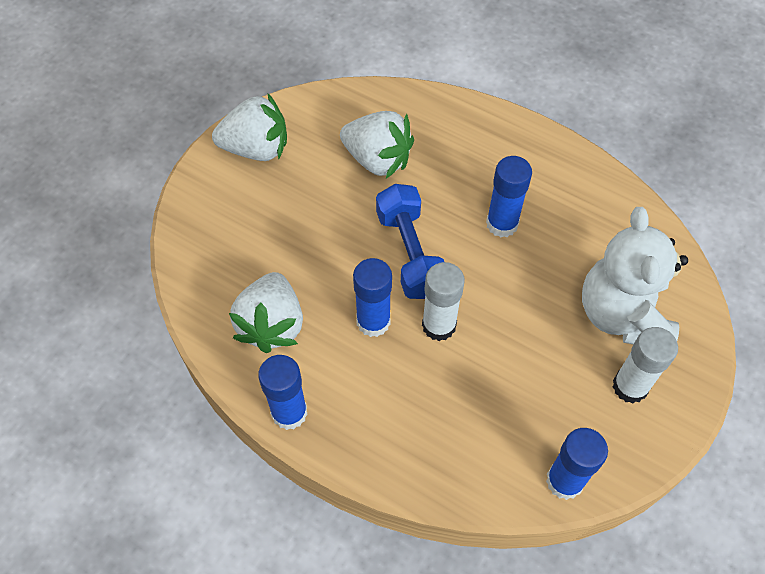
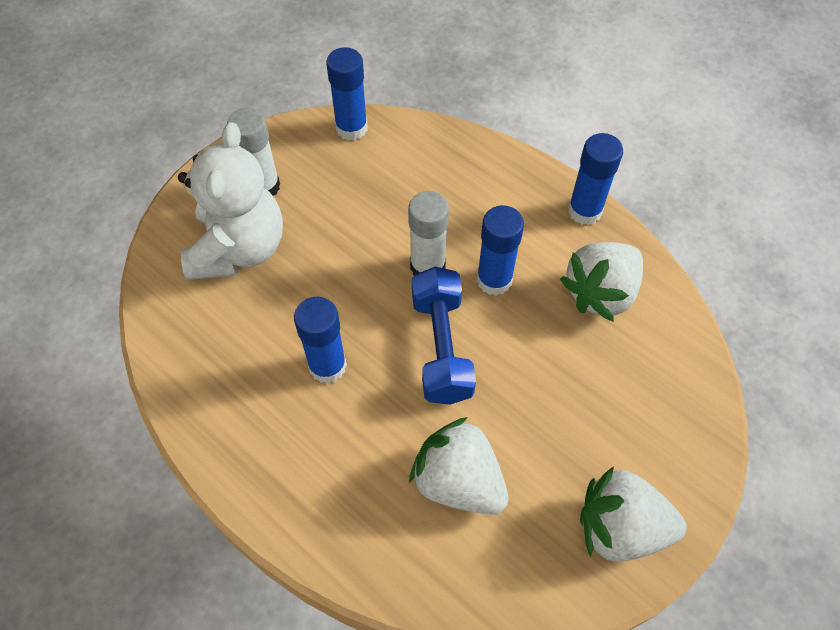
camera: 170 degrees left, 0 degrees up
white strawberry [229,272,303,353] -> white strawberry turned 150 degrees counterclockwise [560,242,643,322]

